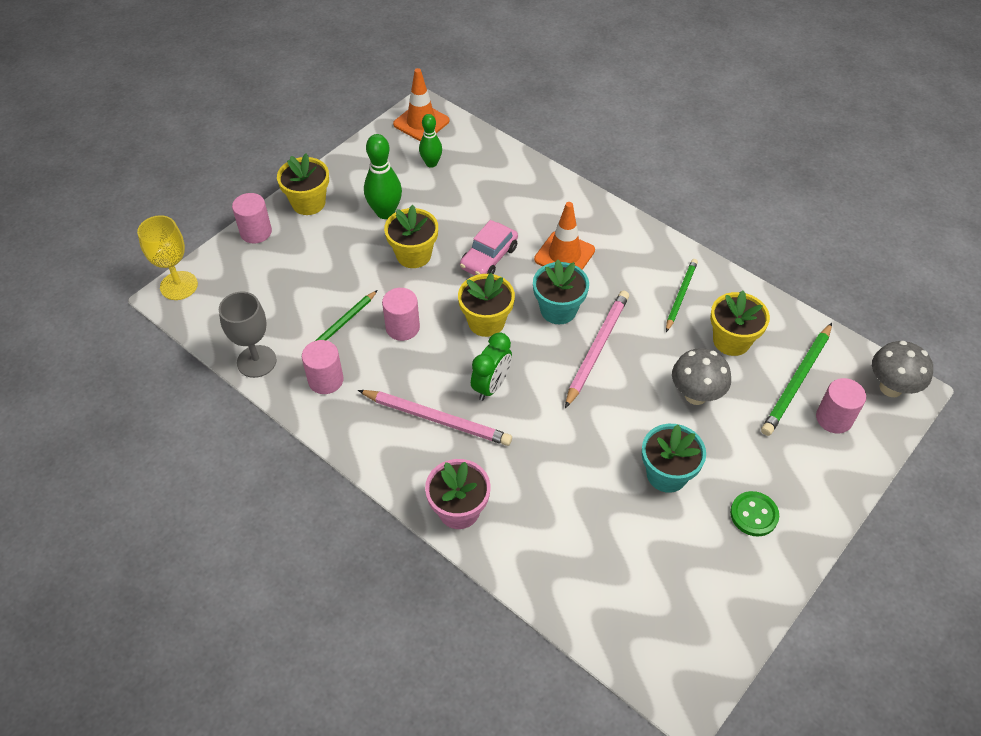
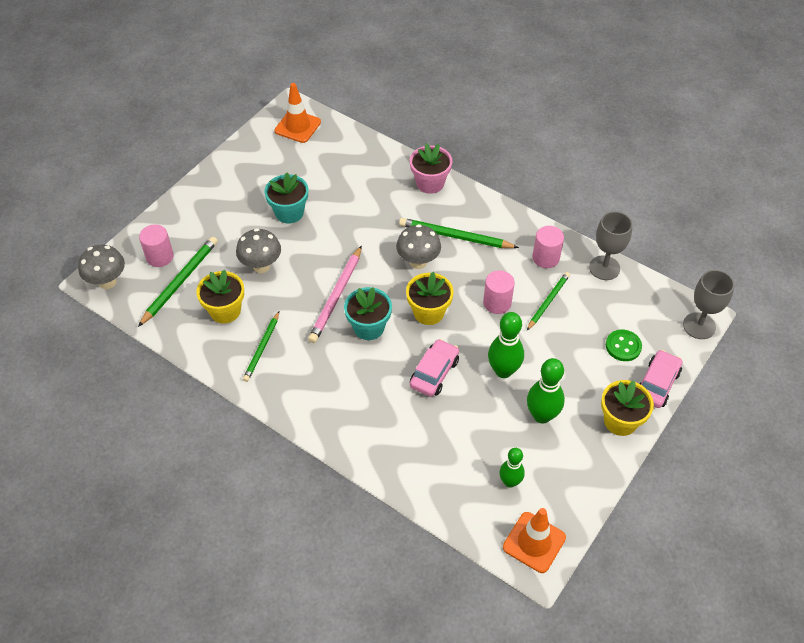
camera: 175 degrees right, 0 degrees up
yellow goblet [137,215,198,300] -> grey goblet [683,270,735,339]
pink cylinder [232,193,272,244] -> pink car [639,350,682,408]
pink pencil [358,390,512,446] -> green pencil [399,218,519,248]
yellow flower pot [384,205,438,268] -> green bowling pin [488,312,524,378]
green clock [471,333,512,401] -> grey mushroom [396,224,441,269]
orange traffic cone [534,202,595,270] -> orange traffic cone moved to [274,83,321,143]
green button [730,491,779,537] -> green button moved to [606,330,642,361]

